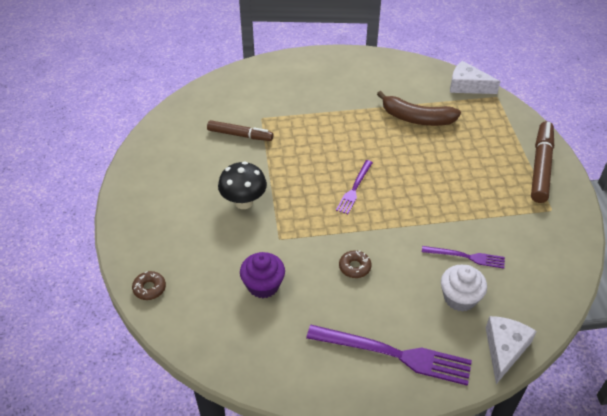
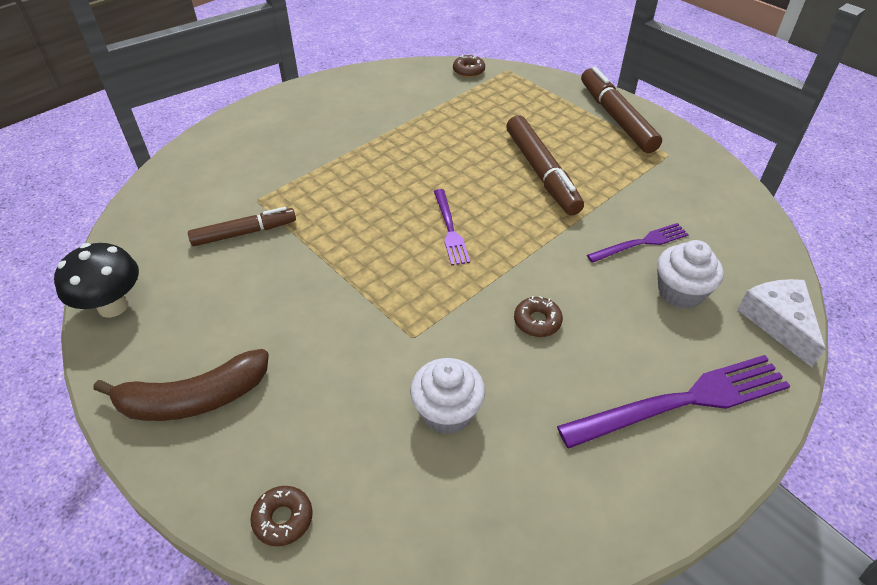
camera: 35 degrees left, 0 degrees up
black mushroom [218,161,267,209] -> black mushroom moved to [54,243,139,318]
purple cupcake [240,252,285,298] -> white cupcake [410,358,485,434]
brown banana [377,91,461,126] -> brown banana moved to [94,349,269,421]
white cheese [450,61,501,94] -> brown donut [453,54,485,77]
none -> brown marker [506,115,584,215]

